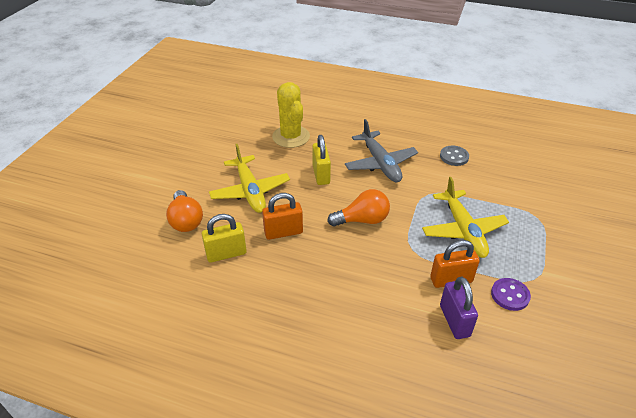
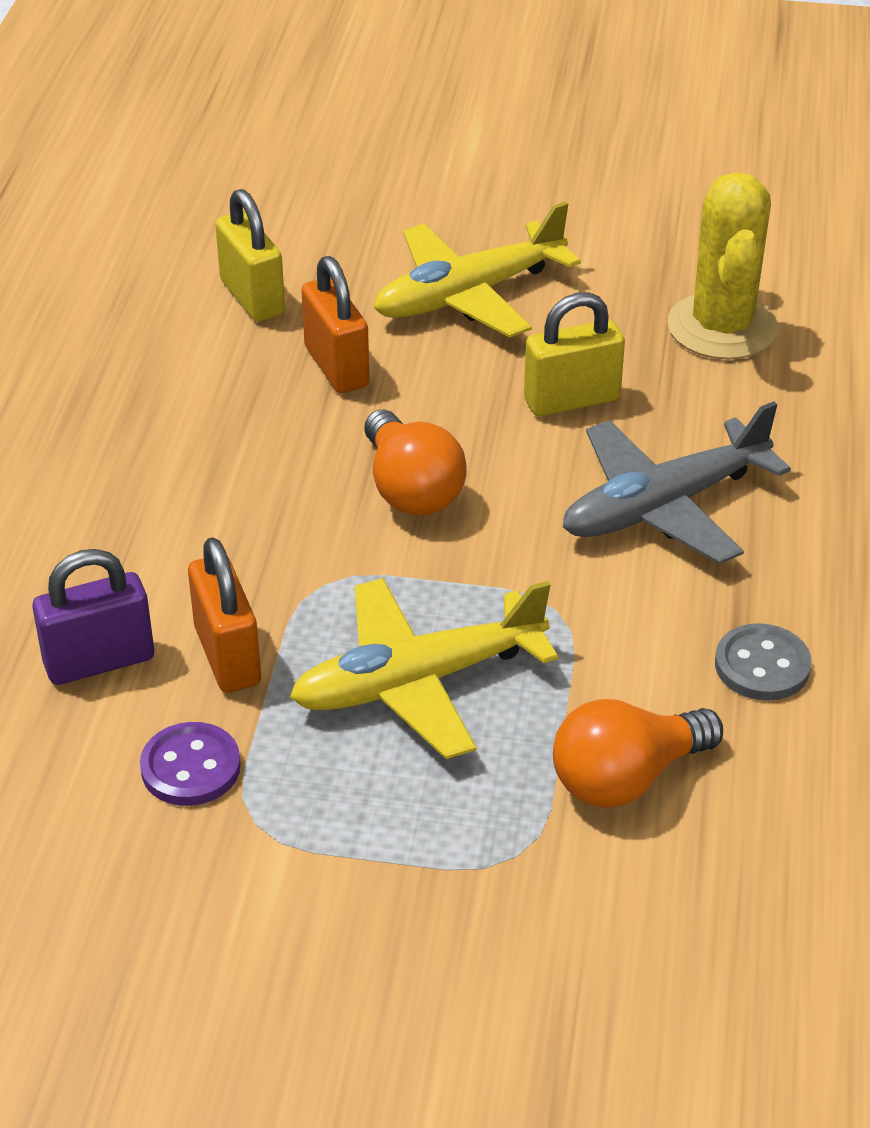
camera: 80 degrees right, 0 degrees up
orange light bulb [166,190,203,232] -> orange light bulb moved to [553,699,723,808]
yellow cactus [272,82,310,148] -> yellow cactus turned 60 degrees counterclockwise [667,172,778,360]

